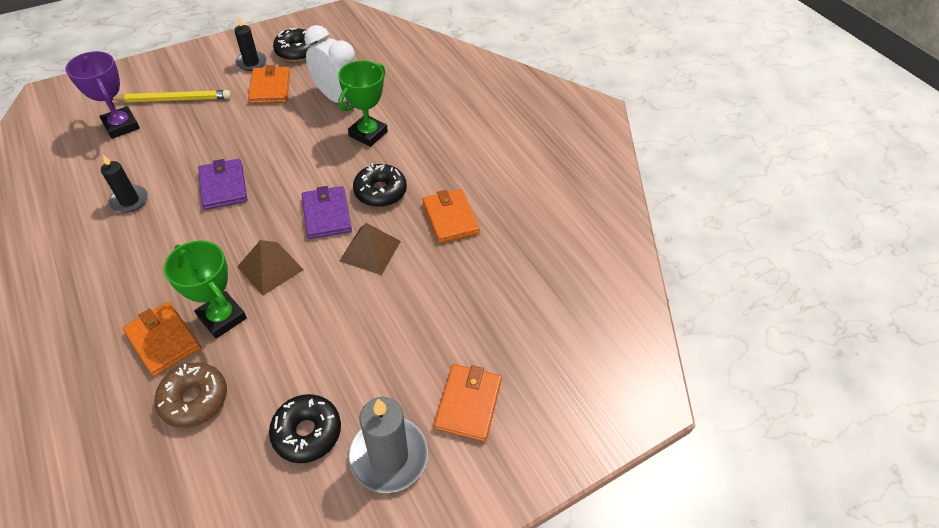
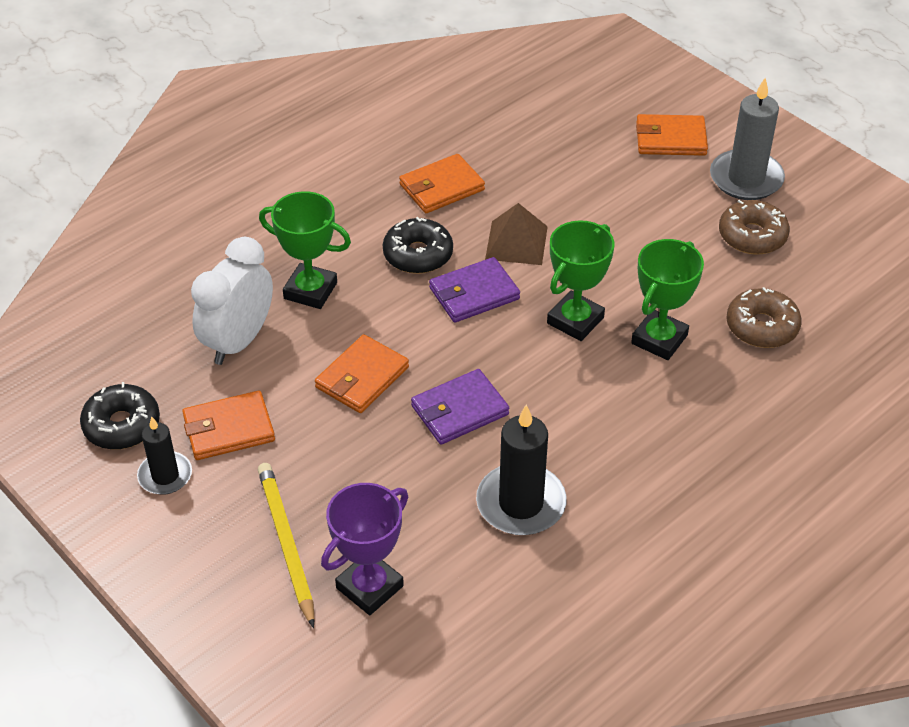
camera: 100 degrees left, 5 degrees down
black candle [101,155,148,213] -> black candle [476,404,567,535], size x1.62
orange wallet [123,302,201,376] -> orange wallet moved to [315,334,409,413]
brown pyramid [237,240,304,296] -> green trophy [547,220,614,341]
black donut [269,394,341,463] -> brown donut [719,200,790,255]

